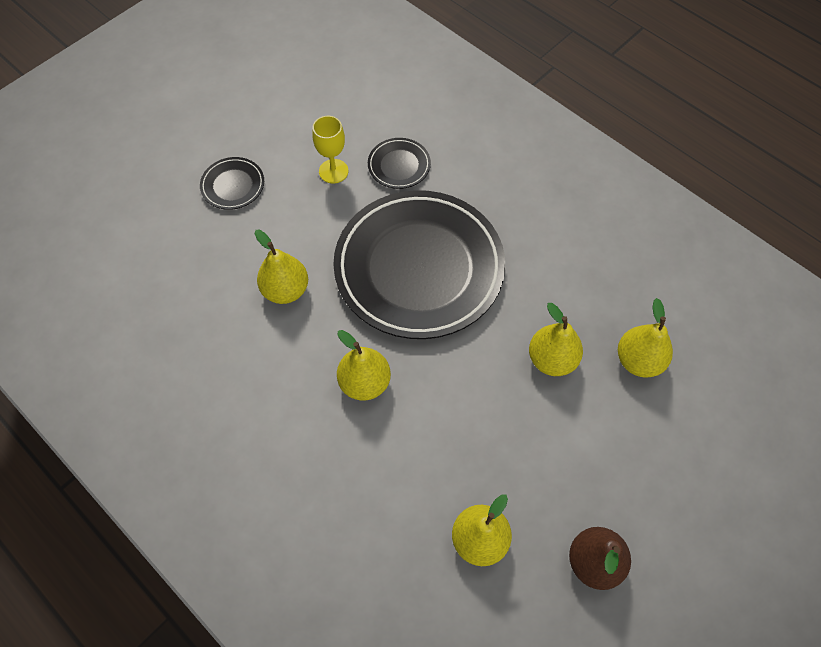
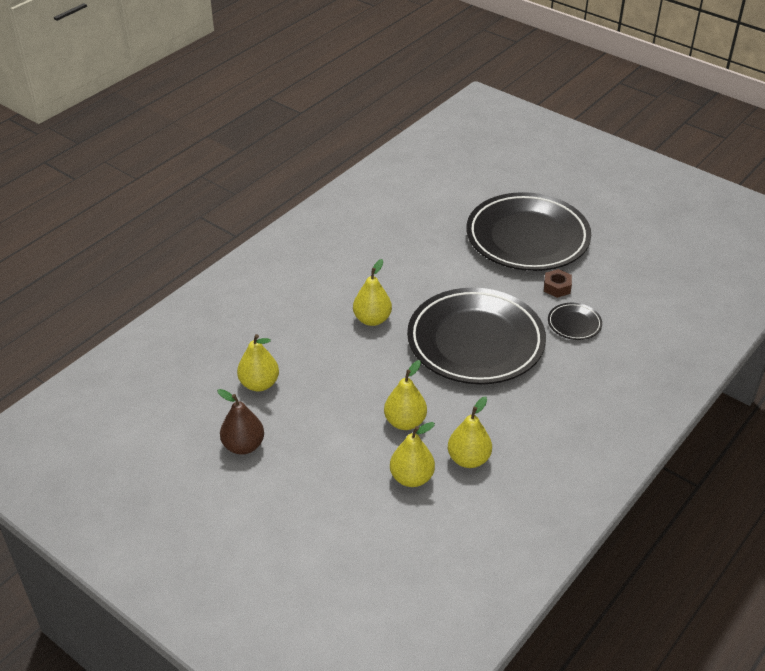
camera: 85 degrees right, 20 degrees down
black plate [200,157,264,210] -> black plate [466,192,591,271], size x2.50
yellow pear [255,230,308,304] -> yellow pear moved to [448,397,492,468]
yellow goblet [312,116,348,183] -> brown nut [544,269,572,298]

